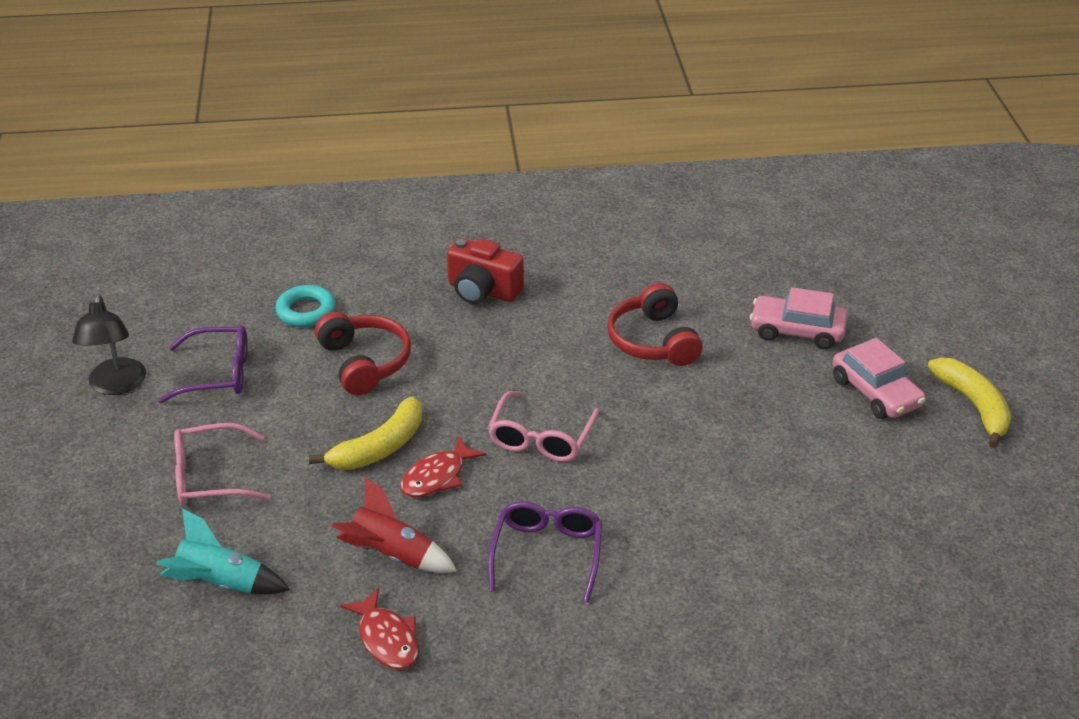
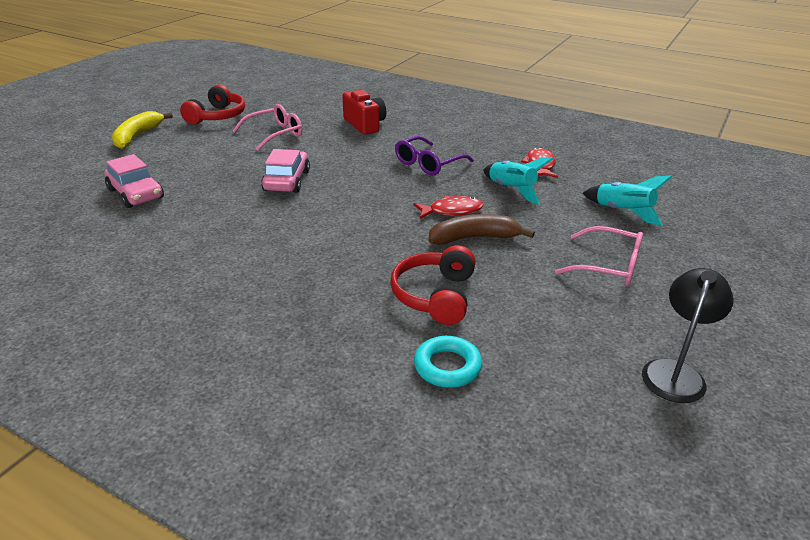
camera: 145 degrees left, 5 degrees down
purple glasses [158,325,248,403] -> none
yellow banana [309,397,422,470] -> brown banana [428,214,535,245]
red rocket [332,477,457,573] -> turquoise rocket [483,157,554,205]
red camera [447,238,524,304] -> red camera moved to [342,90,386,135]
pink glasses [488,391,600,462] -> pink glasses moved to [233,104,302,151]
red headphones [607,283,703,366] -> red headphones moved to [180,85,245,125]
pink car [832,338,926,419] -> pink car moved to [261,149,310,193]

